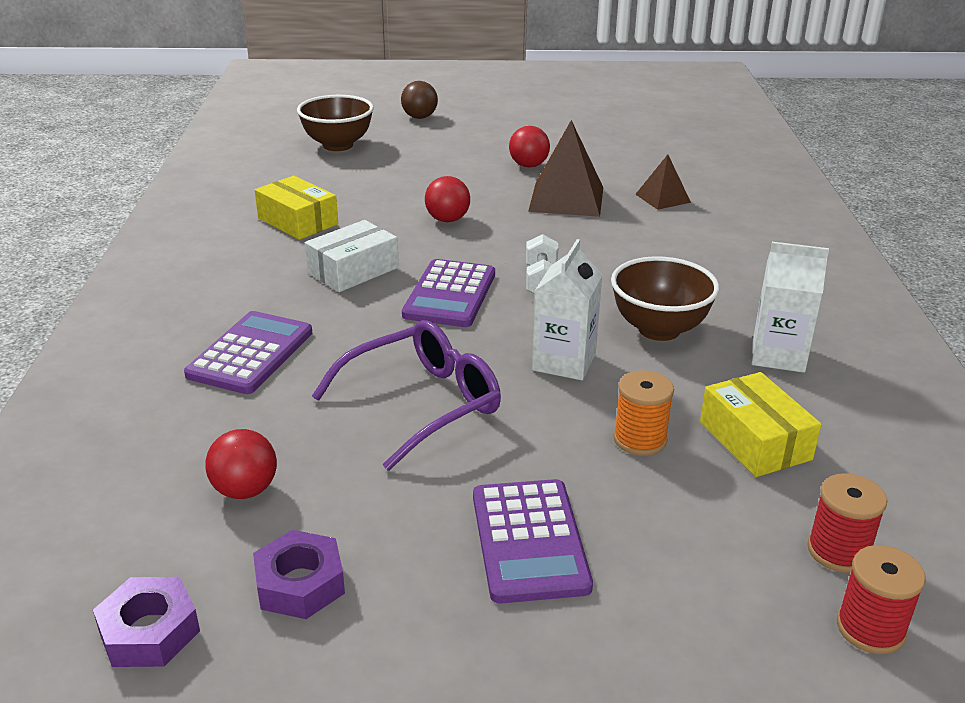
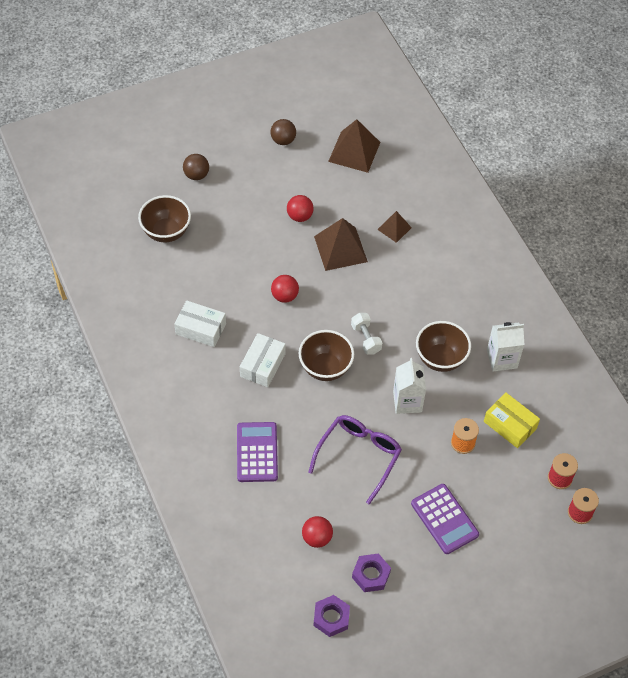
camera: 25 degrees left, 25 degrees up
yellow box [255,176,338,240] -> white box [174,300,226,347]
purple calculator [402,259,495,327] -> brown bowl [298,330,354,381]
none -> brown ball [270,119,296,145]
none -> brown pyramid [328,119,380,173]

